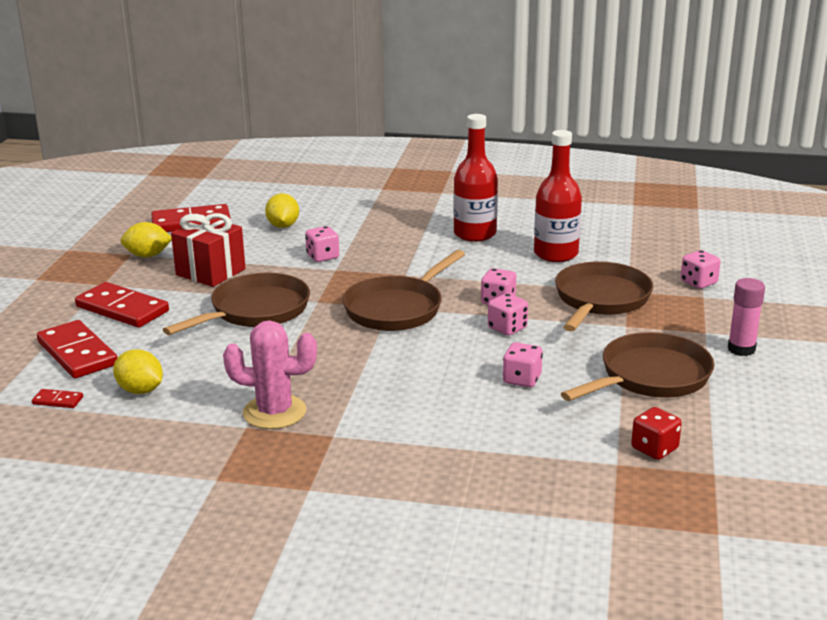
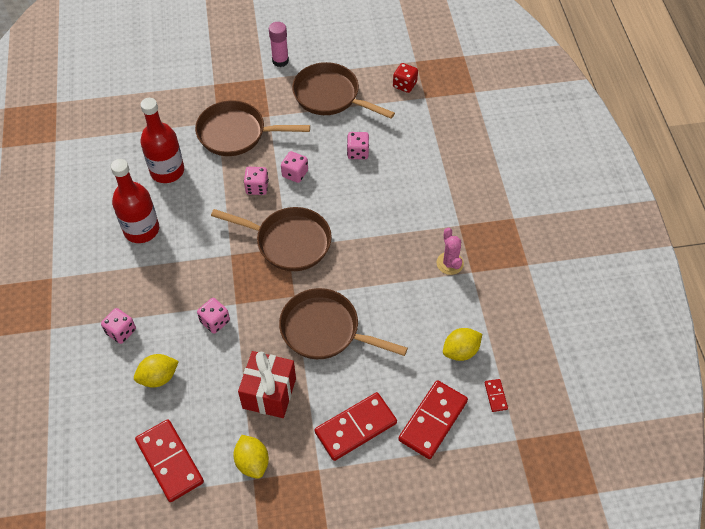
camera: 110 degrees left, 30 degrees up
red domino [75,282,169,328] -> red domino turned 45 degrees clockwise [315,392,397,461]
yellow lemon [113,349,163,394] -> yellow lemon turned 45 degrees clockwise [443,328,482,361]
pink cactus [223,320,317,429] -> pink cactus [437,228,464,275], size x0.66
pink dice [681,250,721,289] -> pink dice moved to [101,308,136,344]

